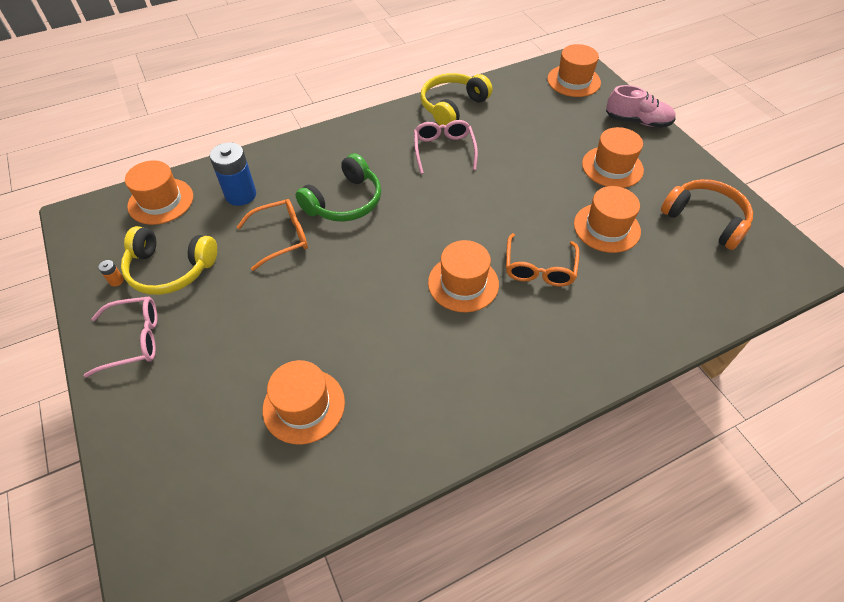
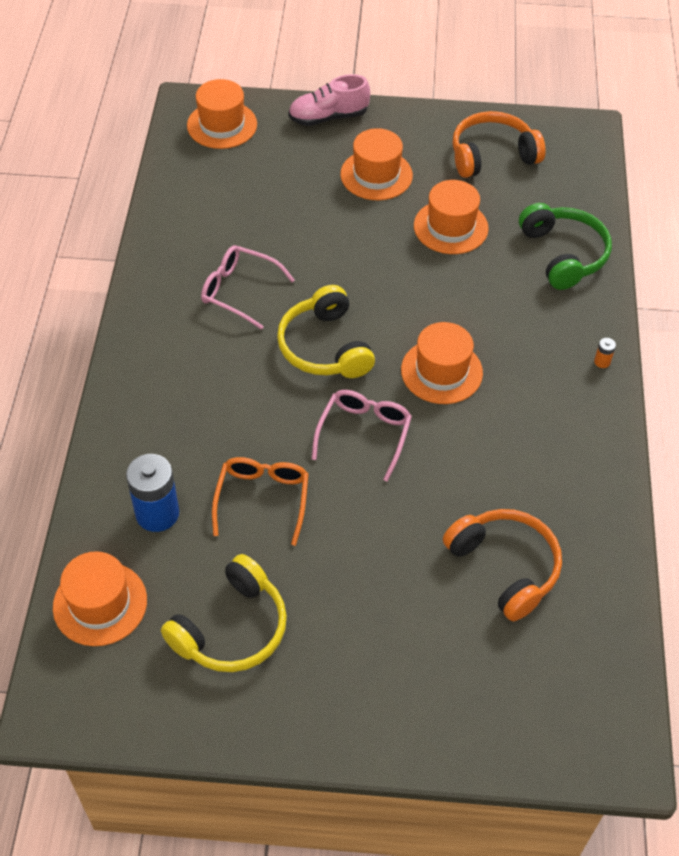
camera: 60 degrees left, 0 degrees up
pink glasses [84,296,158,378] -> pink glasses moved to [312,390,412,482]
orange battery [98,260,124,286] -> orange battery moved to [594,338,616,368]
orange hat [263,360,345,445] -> orange headphones [443,509,562,621]
green headphones [296,153,381,222] -> green headphones moved to [519,203,612,290]
yellow headphones [420,73,492,125] -> yellow headphones moved to [277,285,375,378]
orange glasses [506,233,579,287] -> none
pink shoe [606,85,676,128] -> pink shoe turned 150 degrees counterclockwise [288,74,370,126]

